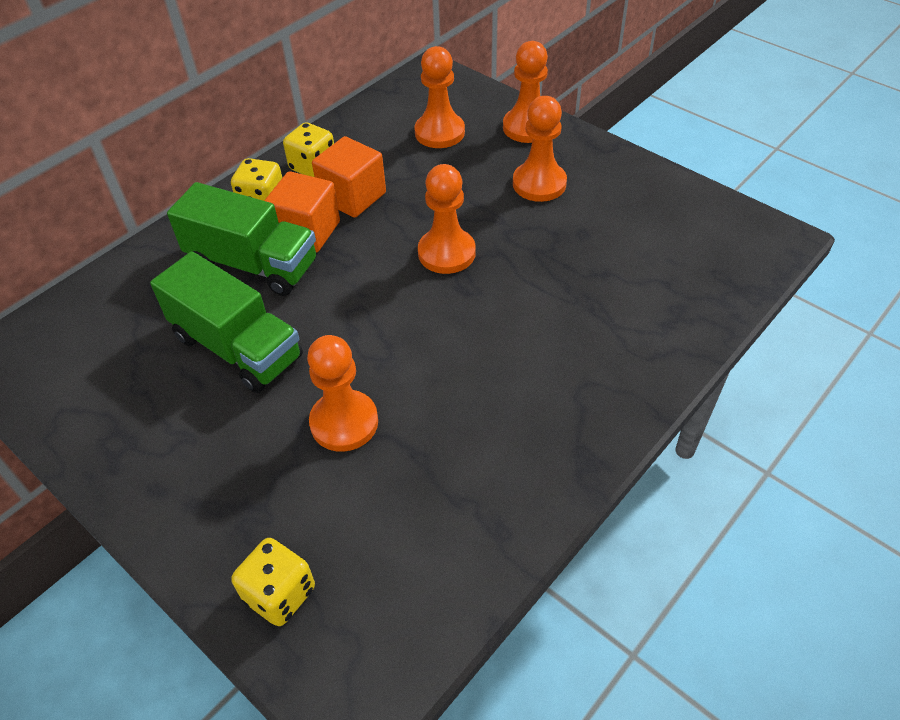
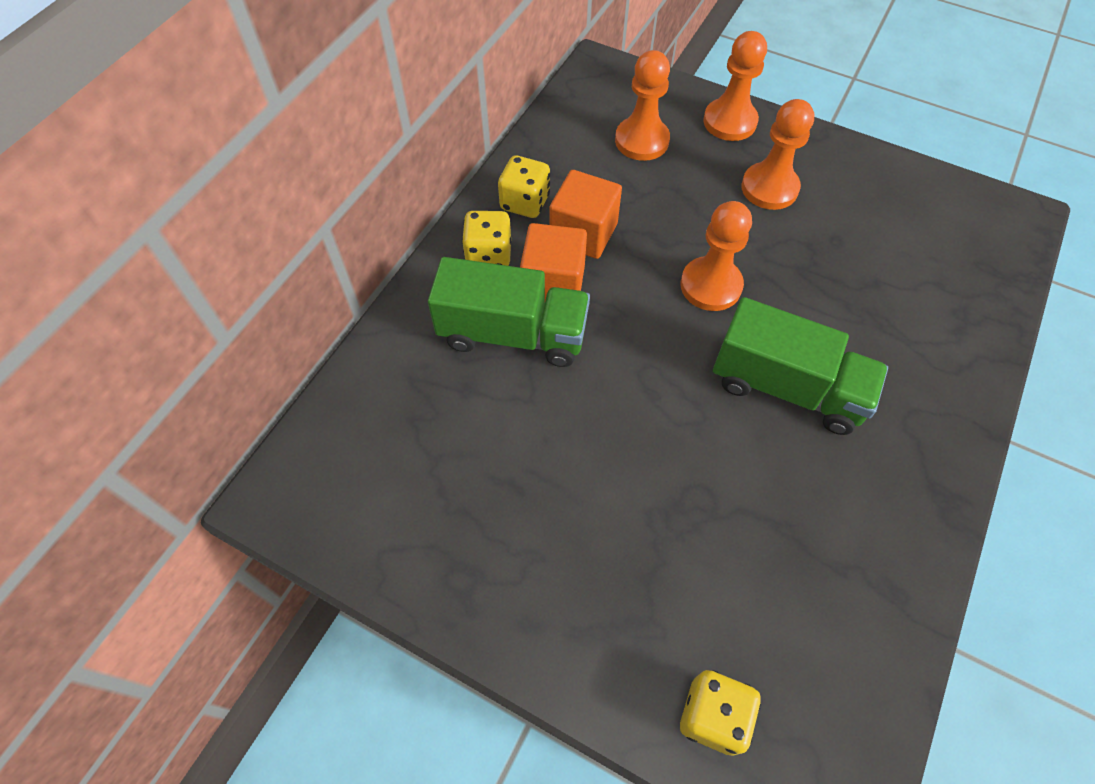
camera: 15 degrees left, 10 degrees up
green truck [150,251,303,393] -> green truck moved to [713,297,888,435]
orange pawn [307,335,378,452] -> none

